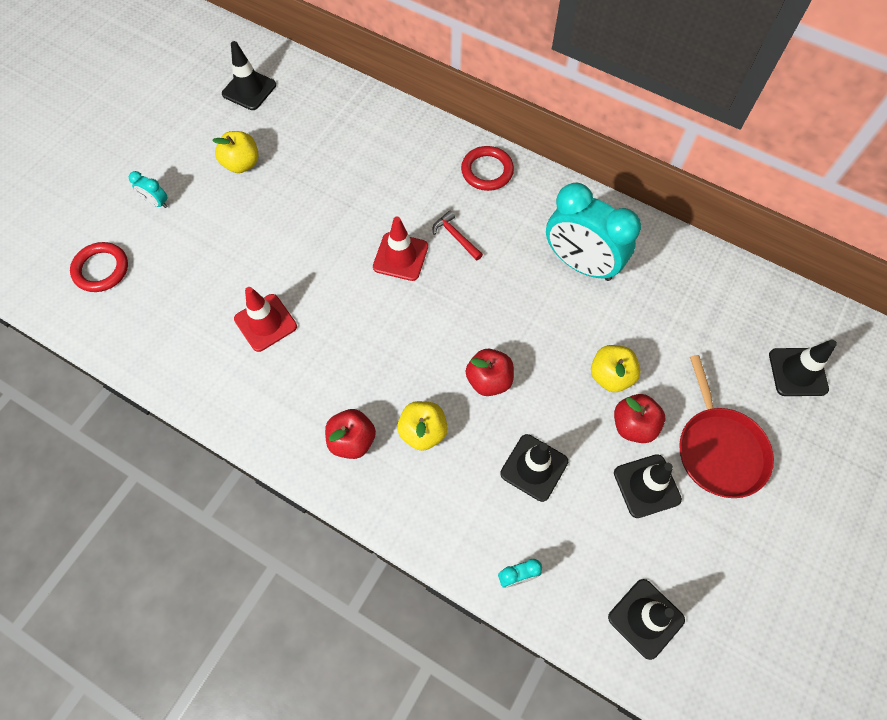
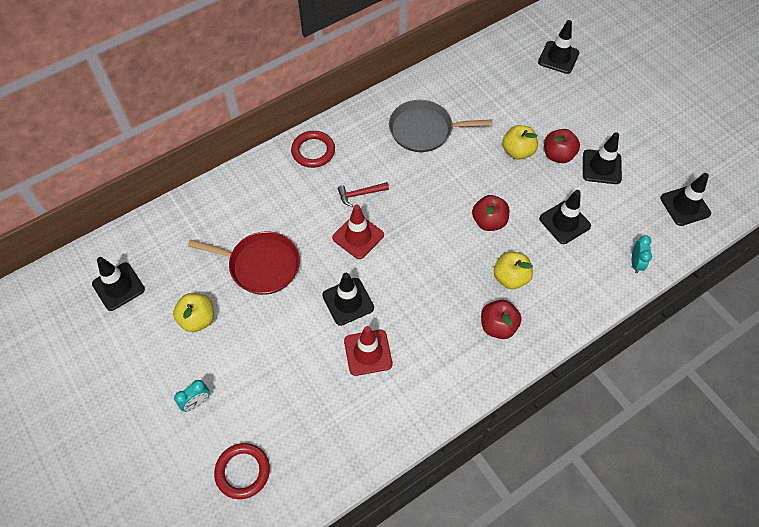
camera: 65 degrees left, 5 degrees down
turquoise clock [546,182,641,281] -> grey pan [389,100,493,152]
red pan [679,355,774,498] -> red pan moved to [188,232,300,295]
none -> black traffic cone [323,273,374,326]

